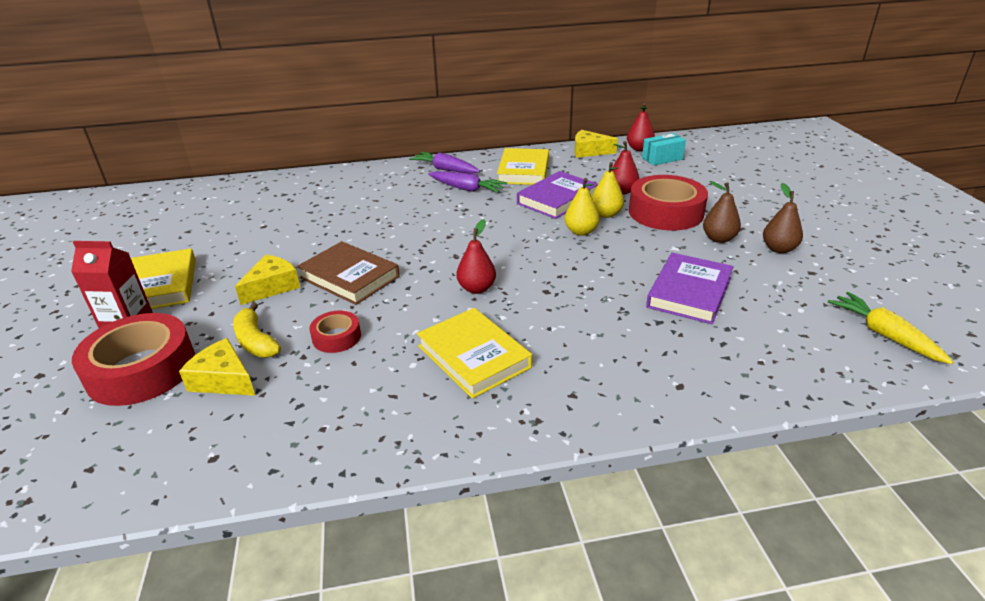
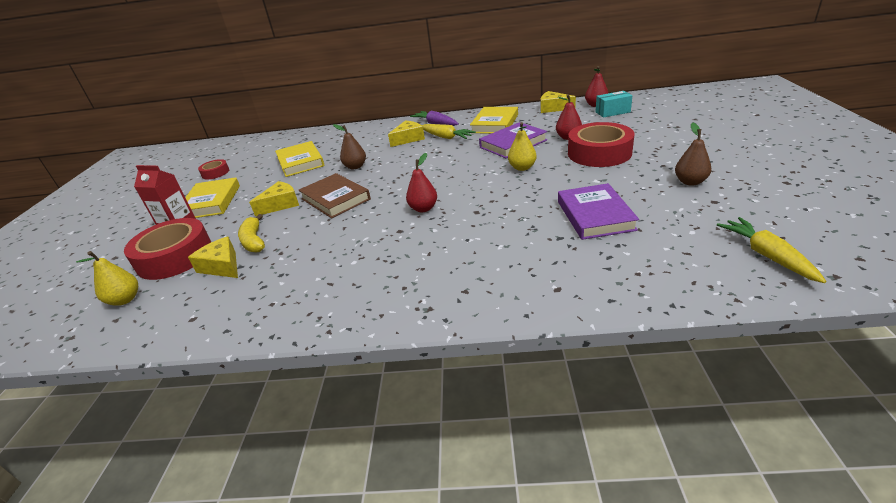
camera: 15 degrees right, 0 degrees up
red tape [309,310,361,353] -> red tape moved to [198,159,229,179]
yellow book [417,308,532,399] -> yellow book moved to [275,141,324,177]
purple carrot [428,171,507,193] -> yellow carrot [422,124,476,139]
yellow pear [592,162,624,218] -> yellow pear moved to [76,251,138,306]
purple book [646,253,734,324] -> purple book turned 45 degrees counterclockwise [558,183,639,240]
brown pear [703,181,741,243] -> brown pear moved to [333,124,366,169]
none -> yellow cheese [388,121,425,147]

